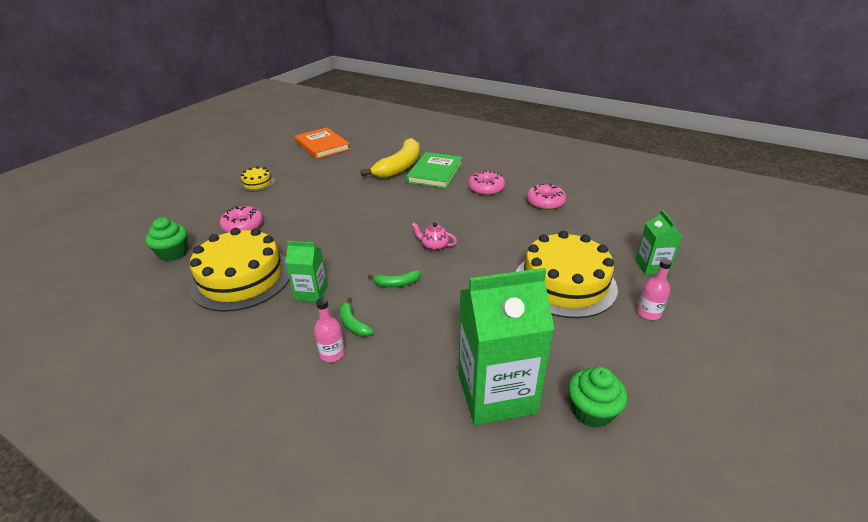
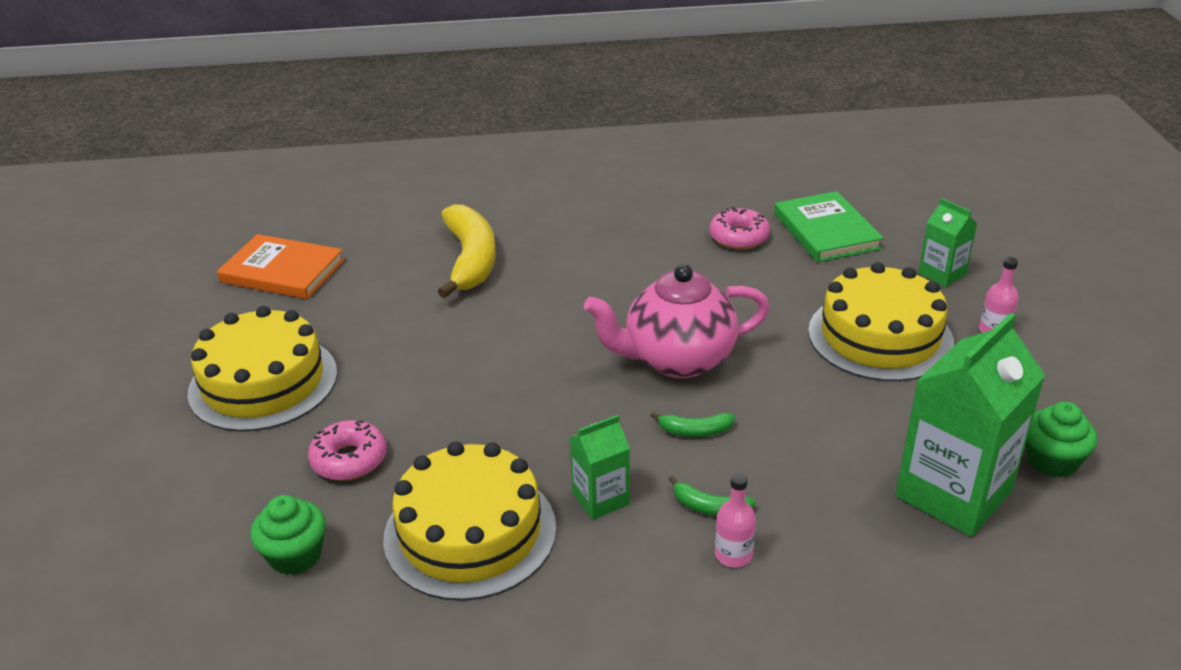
camera: 35 degrees left, 0 degrees up
yellow cake [240,166,275,192] -> yellow cake [187,306,337,432], size x2.18
green banana [368,270,421,287] -> green banana turned 45 degrees clockwise [651,412,735,437]
green book [406,152,463,189] -> green book moved to [774,191,884,262]
pink teapot [412,222,457,251] -> pink teapot [584,264,770,378], size x2.46
pink donut [468,170,505,195] -> none

